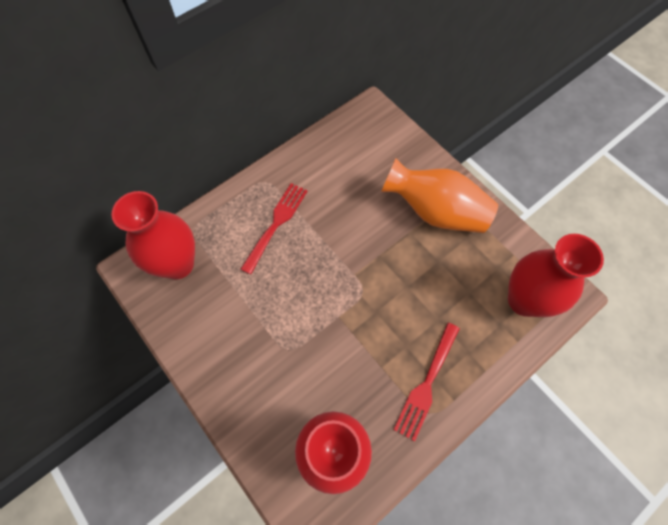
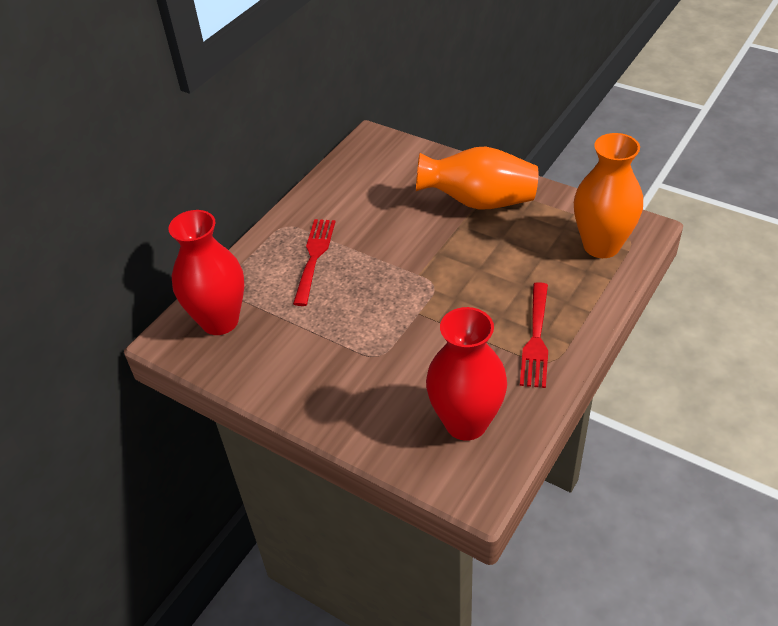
camera: 15 degrees left, 20 degrees down
red vase [508,234,604,317] -> orange vase [574,133,643,258]

